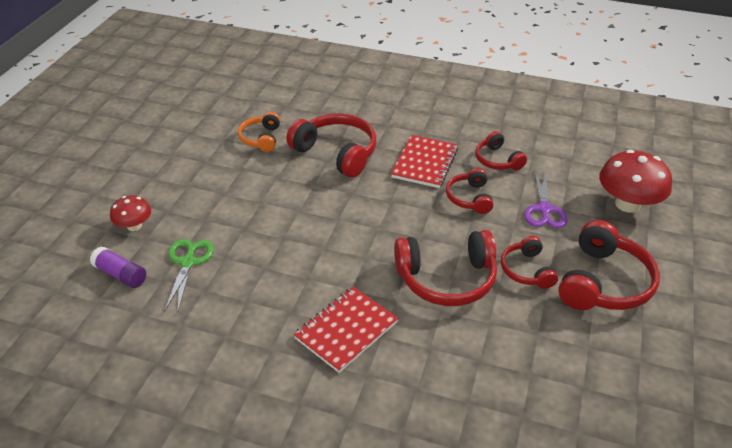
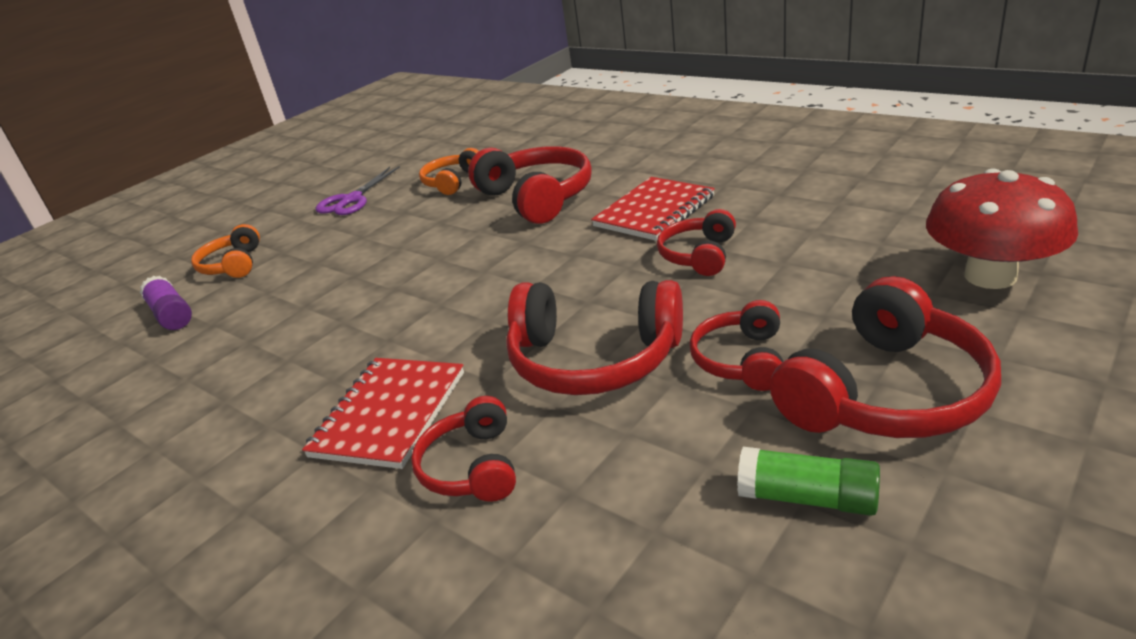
camera: 25 degrees right, 10 degrees down
red mushroom [110,195,151,231] -> orange headphones [191,224,260,278]
green scissors [165,239,214,313] -> none
red notebook [293,287,398,373] -> red notebook turned 45 degrees counterclockwise [302,358,464,469]
red headphones [475,131,527,170] -> red headphones moved to [411,396,516,502]
purple scissors [524,169,568,228] -> purple scissors moved to [316,166,400,215]
none -> green glue stick [737,447,880,516]

